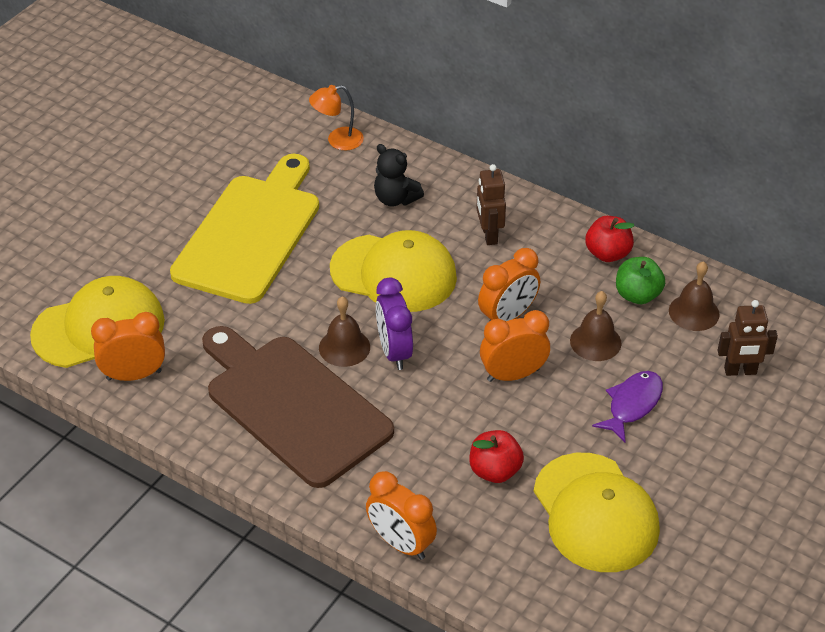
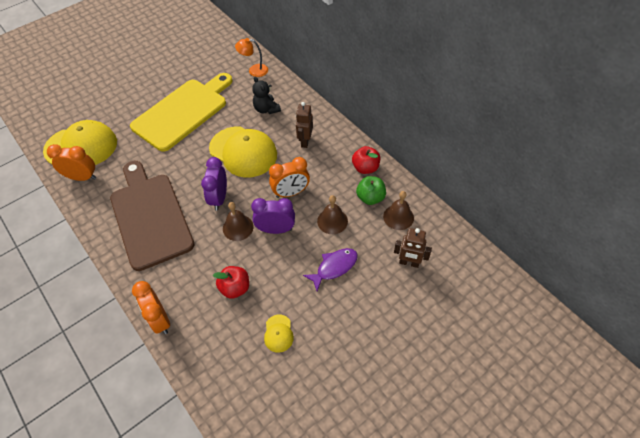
camera: 20 degrees right, 10 degrees up
brown bell [319,296,370,367] -> brown bell moved to [223,202,254,241]
orange clock [480,310,550,382] -> purple clock [251,198,295,234]
yellow cap [534,453,660,572] -> yellow cap [264,314,294,353], size x0.43

